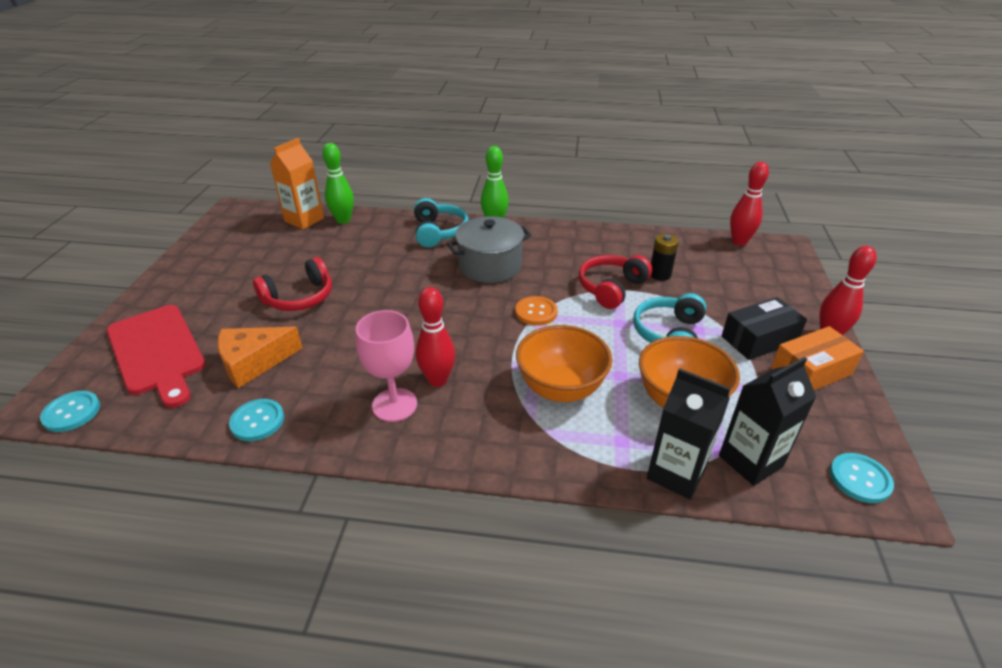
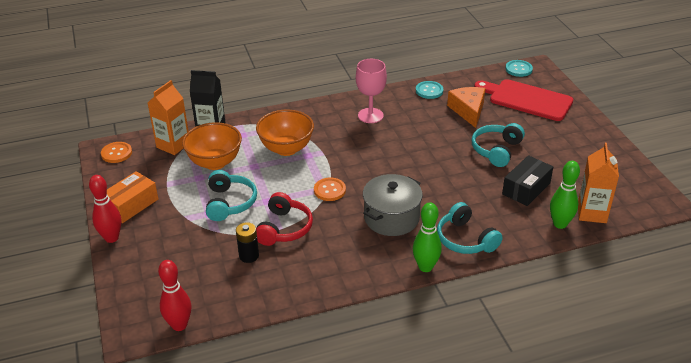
camera: 155 degrees right, 0 degrees up
orange cheese [217,327,302,388] -> orange cheese turned 45 degrees counterclockwise [447,87,485,128]
red headphones [253,257,332,311] -> turquoise headphones [472,123,525,167]
red bowling pin [416,287,455,387] -> none
black carton [719,357,816,486] -> orange carton [148,80,188,155]
black box [722,297,807,360] -> black box moved to [502,155,553,206]
turquoise button [830,453,894,503] -> orange button [101,142,132,163]

